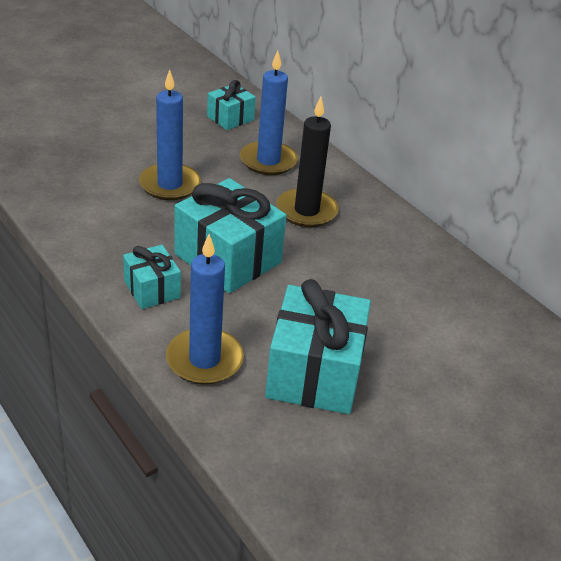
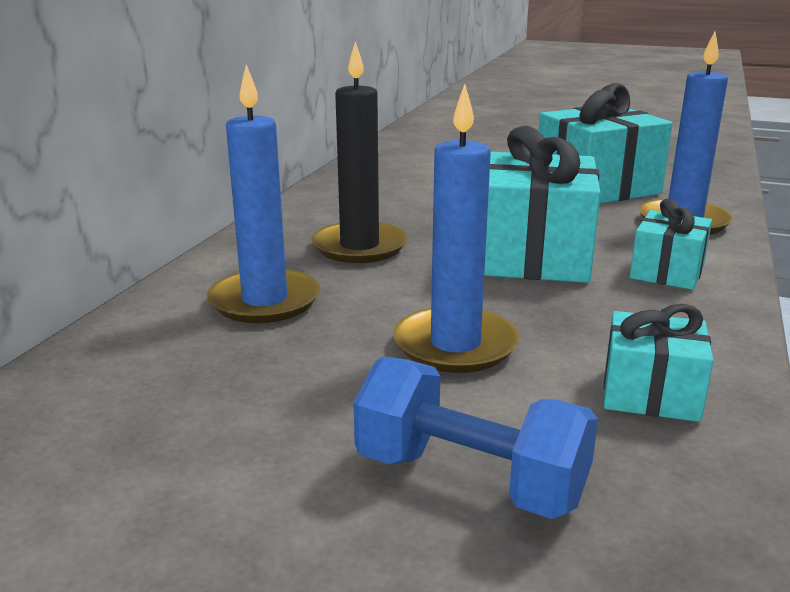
camera: 120 degrees left, 15 degrees down
turquoise gift [207,80,256,130] -> turquoise gift moved to [604,304,714,422]
none -> blue dumbbell [353,356,598,519]

